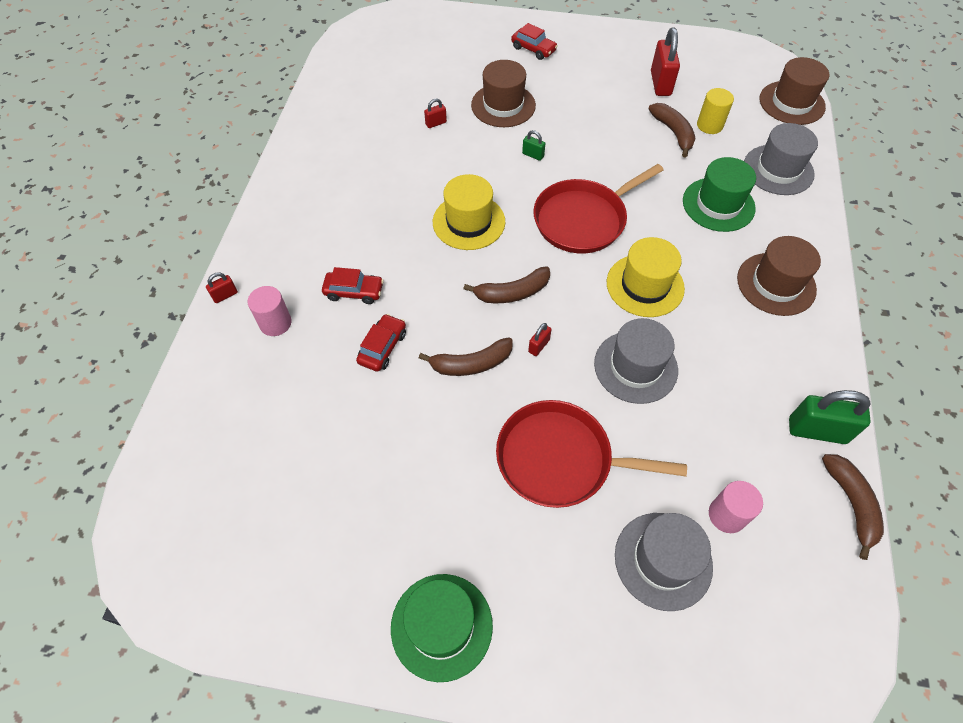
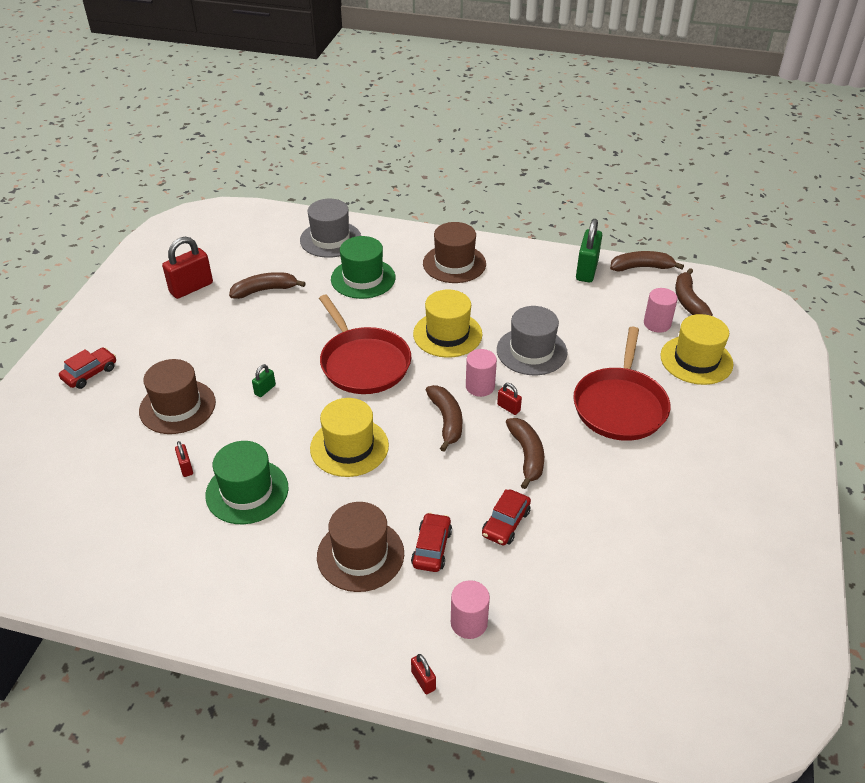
camera: 85 degrees left, 15 degrees down
red car [356,314,406,372] -> red car turned 90 degrees counterclockwise [482,489,531,546]
green hat [391,574,493,682] -> green hat moved to [205,441,289,524]
grey hat [615,513,713,611] -> yellow hat [660,314,733,385]
red padlock [651,28,680,96] -> red padlock turned 45 degrees counterclockwise [162,237,213,299]
yellow cylinder [697,88,734,134] -> none
brown hat [759,57,829,125] -> brown hat moved to [317,502,404,592]
none -> pink cylinder [466,349,497,397]
none -> brown banana [675,268,713,316]

